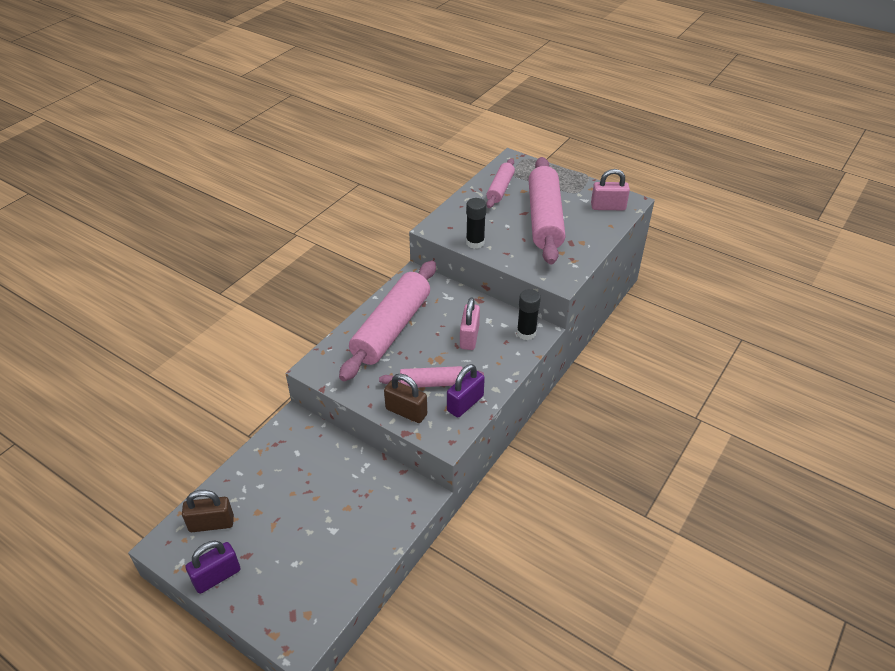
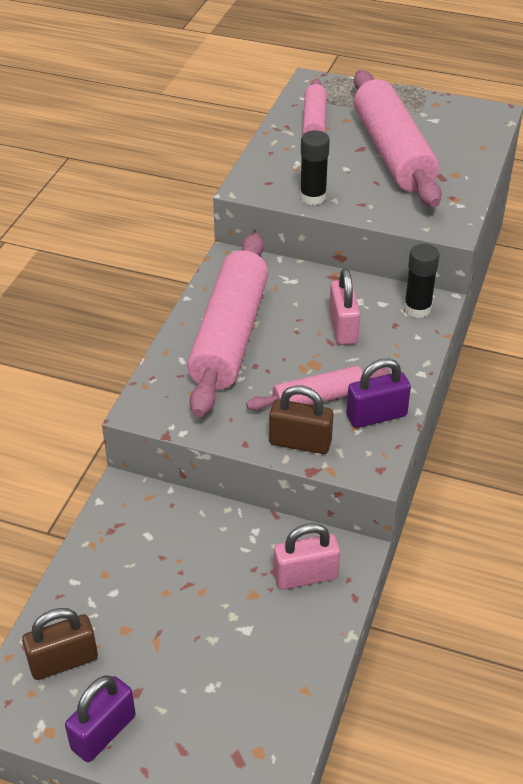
camera: 15 degrees left, 0 degrees up
purple padlock [447,364,485,418] -> purple padlock turned 45 degrees clockwise [346,358,411,428]
pink padlock [591,169,630,210] -> pink padlock moved to [274,523,340,590]

